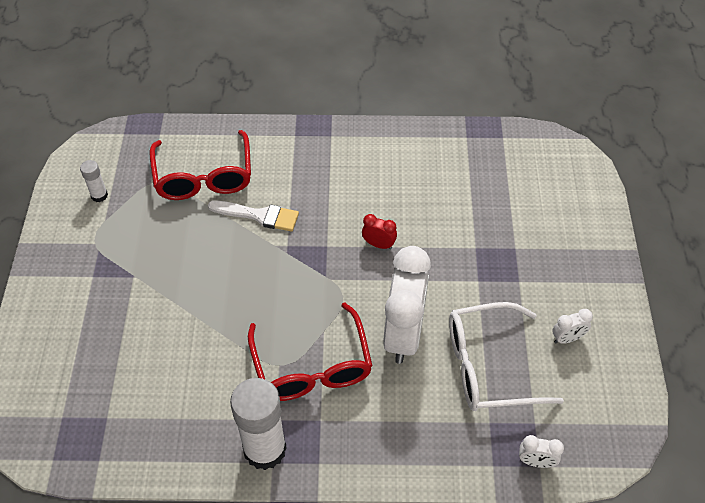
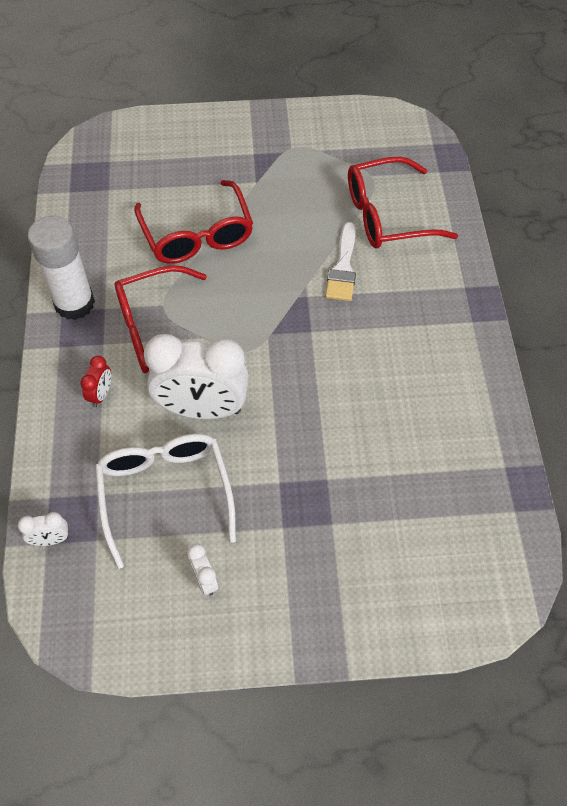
camera: 85 degrees right, 5 degrees up
white glue stick [80,160,108,202] -> none
red clock [362,214,397,249] -> red clock moved to [81,356,111,407]
white clock [519,435,564,468] -> white clock turned 105 degrees counterclockwise [18,512,68,546]
none -> red glasses [134,180,253,264]

